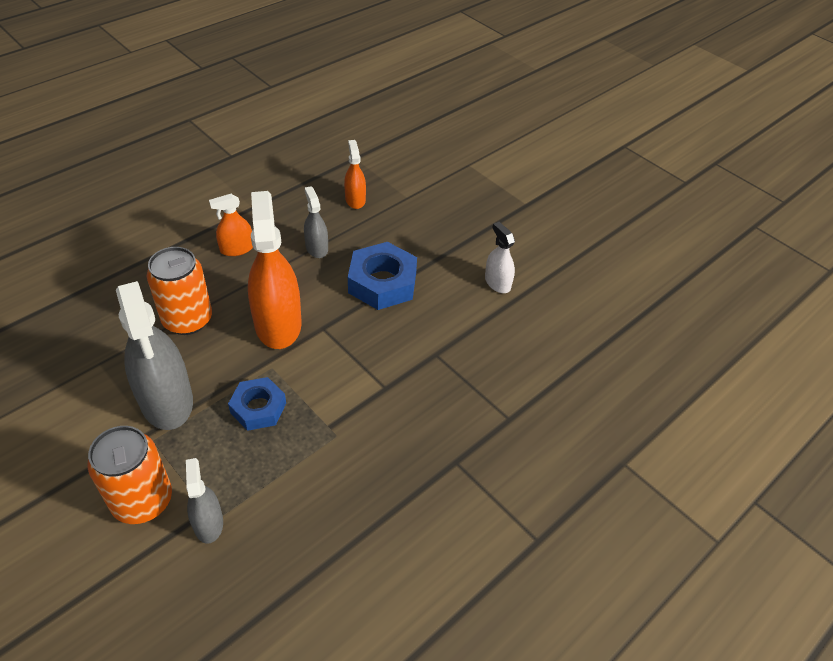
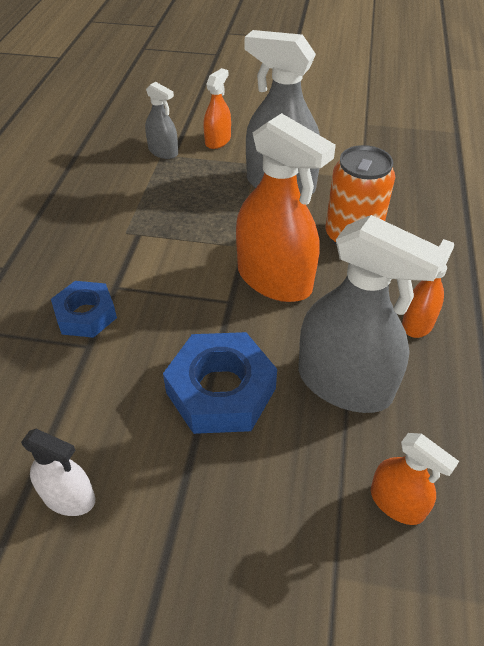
camera: 145 degrees right, 0 degrees up
orange can [88,426,172,524] -> orange spray bottle [203,68,231,149]
blue nut [228,377,286,431] -> blue nut moved to [51,281,117,338]
grey spray bottle [304,186,328,258] -> grey spray bottle [299,215,448,413], size x1.96

